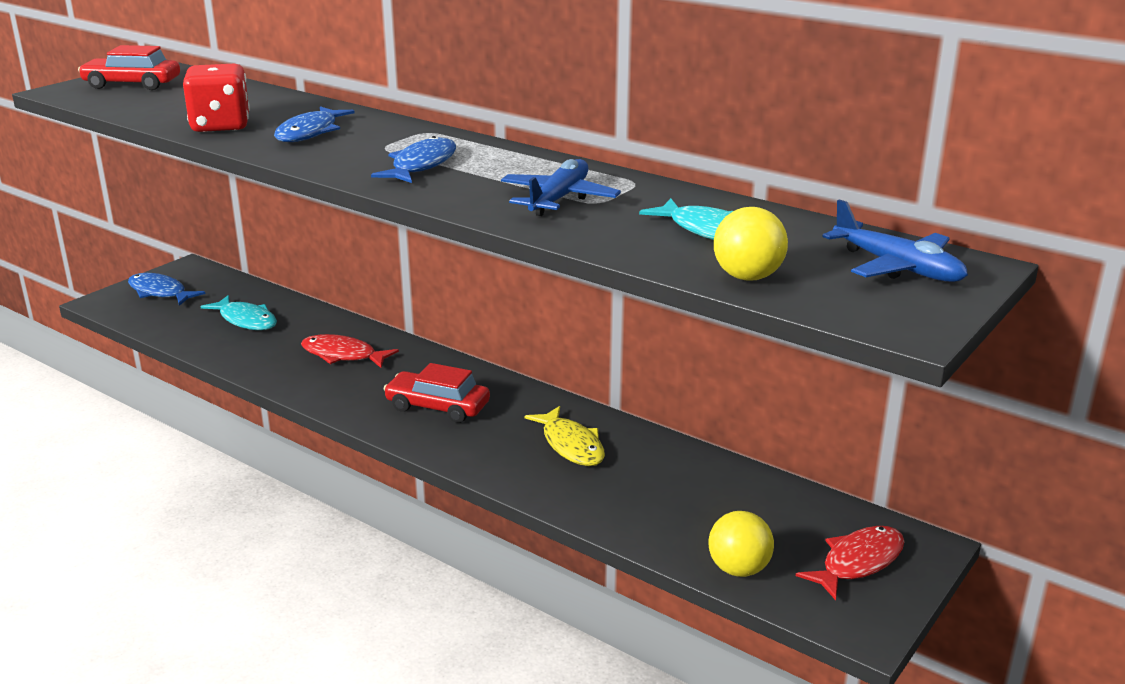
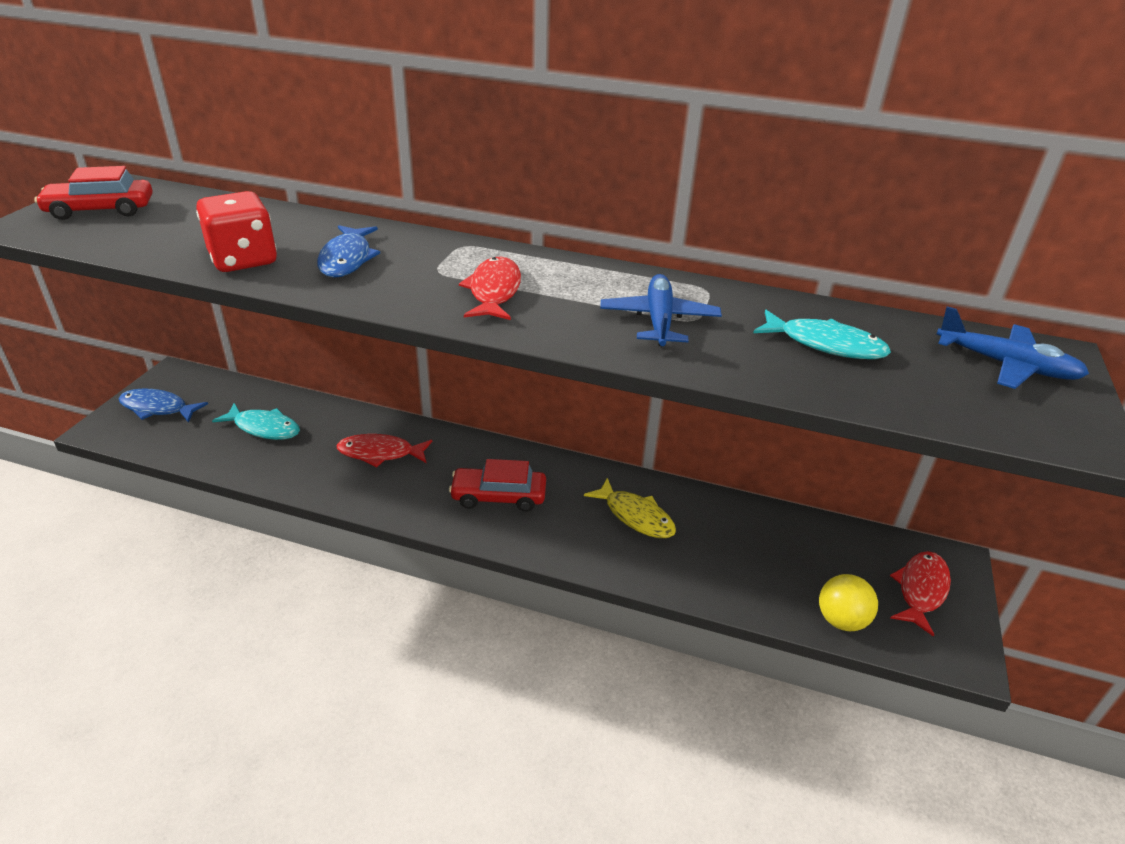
camera: 20 degrees left, 10 degrees up
blue fish [371,136,456,183] -> red fish [459,257,521,320]
yellow ball [714,207,788,280] -> none

